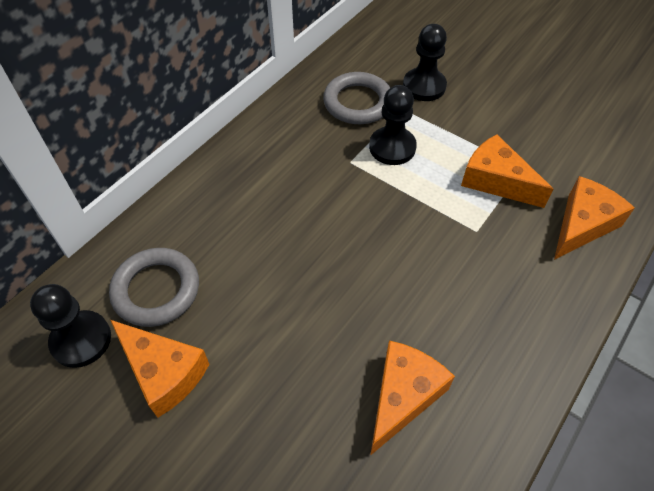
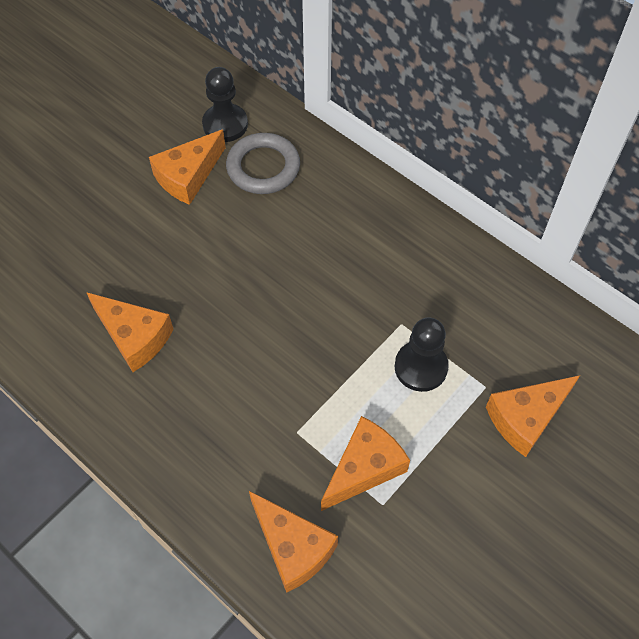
camera: 95 degrees right, 5 degrees up
grey ring [323,72,390,124] -> none
black pawn [403,24,447,101] -> orange cheese [486,375,580,457]

